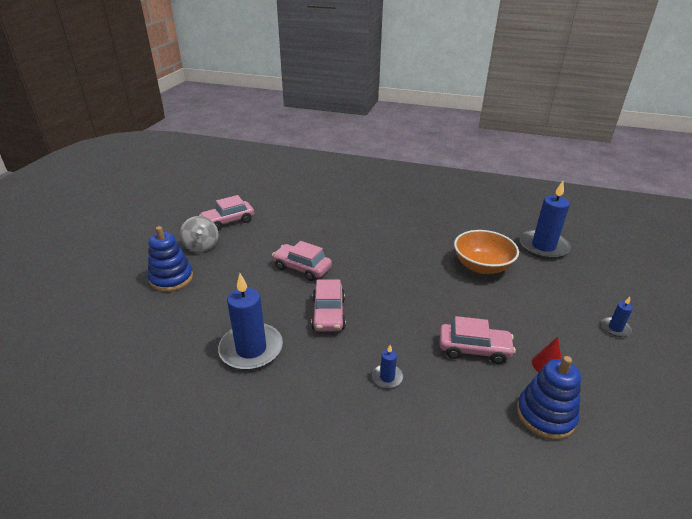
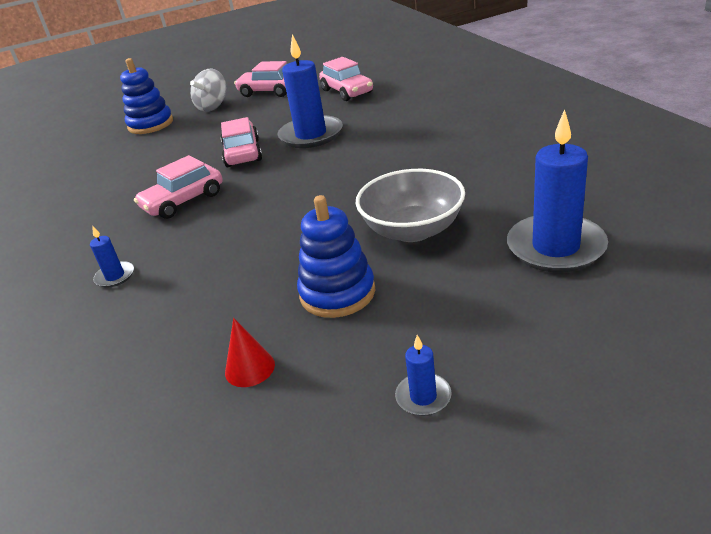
camera: 55 degrees right, 0 degrees up
blue candle [218,273,283,370] -> blue candle moved to [278,34,343,148]
pink car [440,316,516,364] -> pink car moved to [319,57,373,101]
orange bowl [454,230,519,274] -> grey bowl [356,169,465,242]
blue stacking toy [517,356,581,440] -> blue stacking toy moved to [297,195,375,318]

